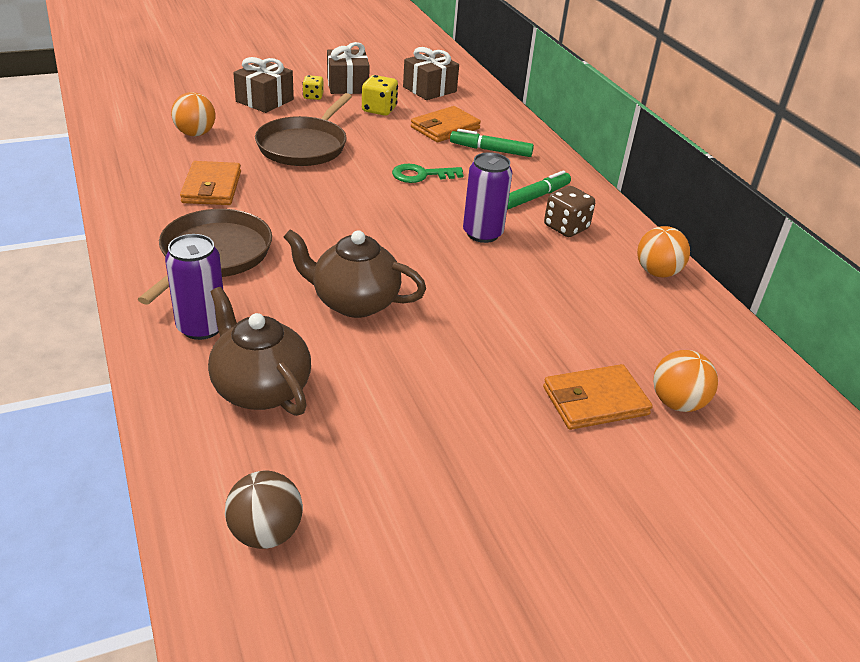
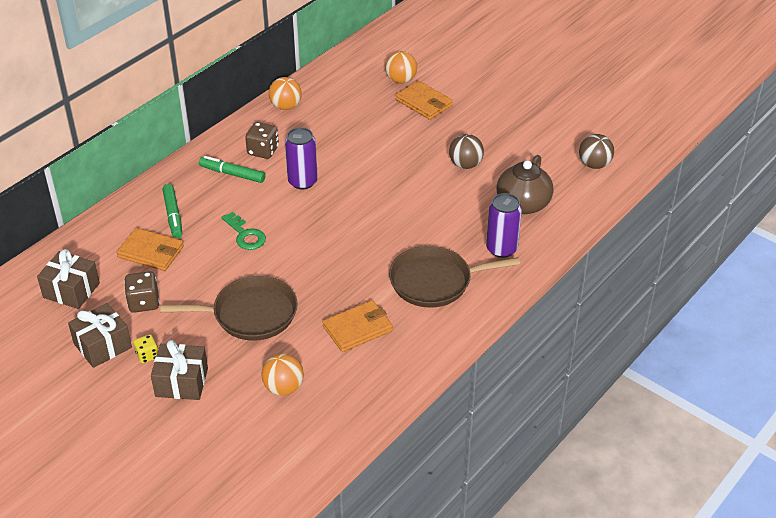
camera: 115 degrees left, 5 degrees up
brown teapot [284,229,426,318] -> none
yellow dice [362,75,398,116] -> brown dice [124,271,160,313]
none -> brown ball [449,134,484,169]

